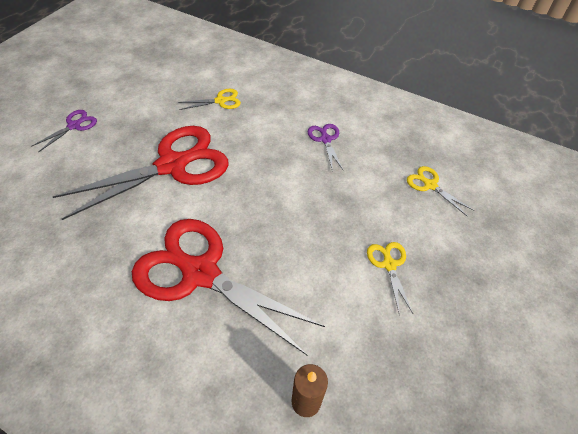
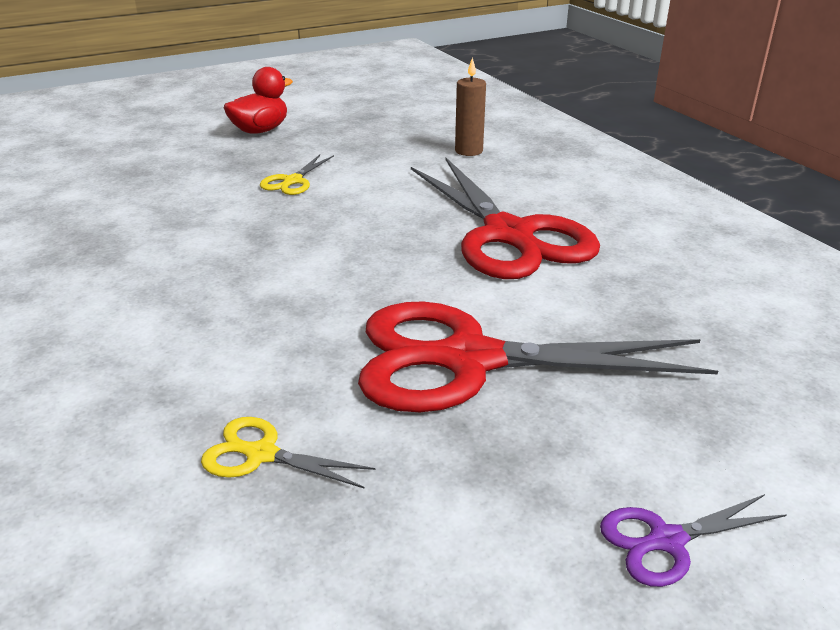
camera: 145 degrees left, 20 degrees down
purple scissors [308,124,344,172] -> none
yellow scissors [407,166,474,216] -> none
none -> red duck [224,67,293,134]

